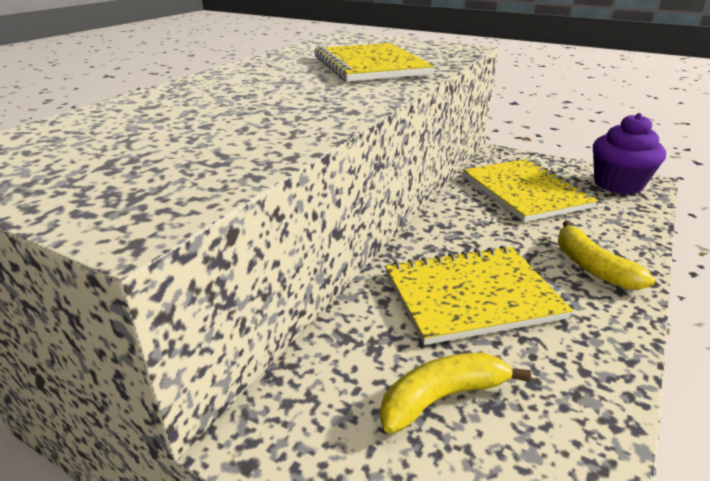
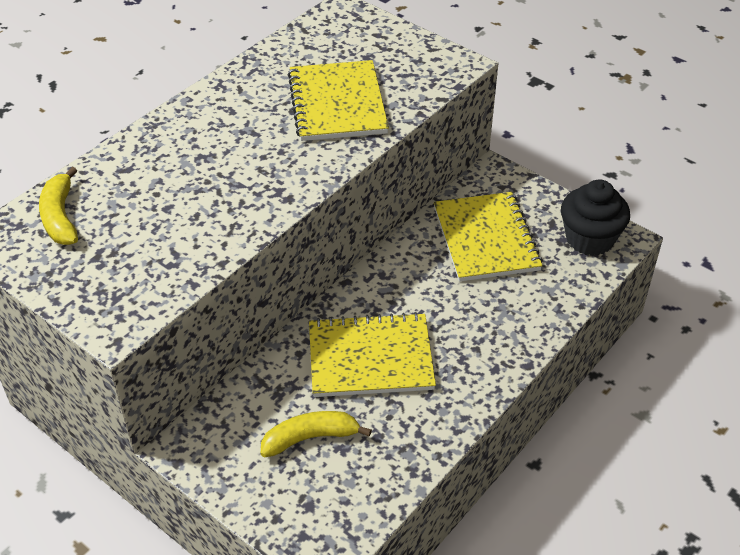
camera: 10 degrees right, 15 degrees up
yellow banana [558,221,655,290] -> yellow banana moved to [39,167,78,245]
purple cupcake [593,113,666,194] -> black cupcake [561,179,630,256]

